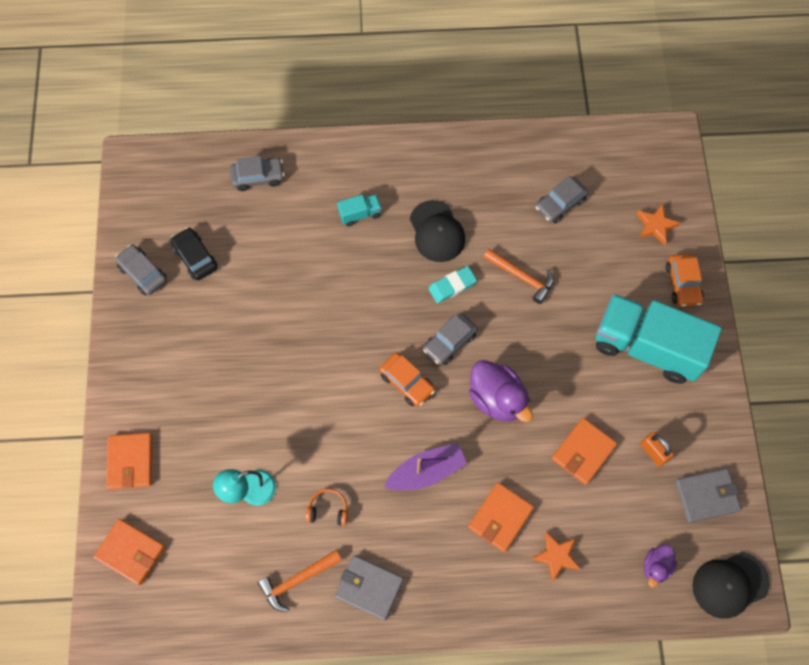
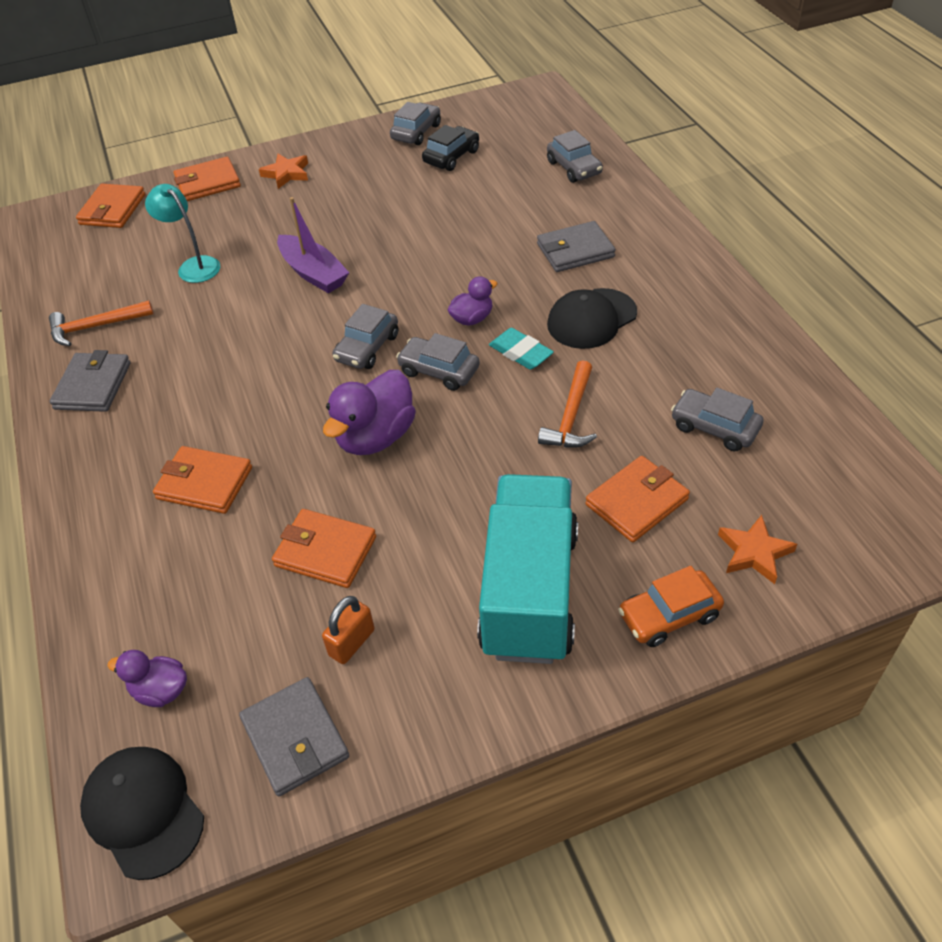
camera: 75 degrees right, 20 degrees down
orange hammer [258,550,342,612] -> orange hammer turned 60 degrees counterclockwise [49,301,154,346]
orange headphones [306,489,348,526] -> none
turquoise truck [337,194,382,226] -> grey wallet [537,221,616,272]
orange car [379,353,435,407] -> grey car [332,304,398,369]
purple boat [384,443,467,491] -> purple boat moved to [277,197,349,293]
orange star [532,532,581,582] -> orange star moved to [259,154,308,189]
none -> purple duck [447,276,498,326]
none -> orange wallet [586,456,690,542]

